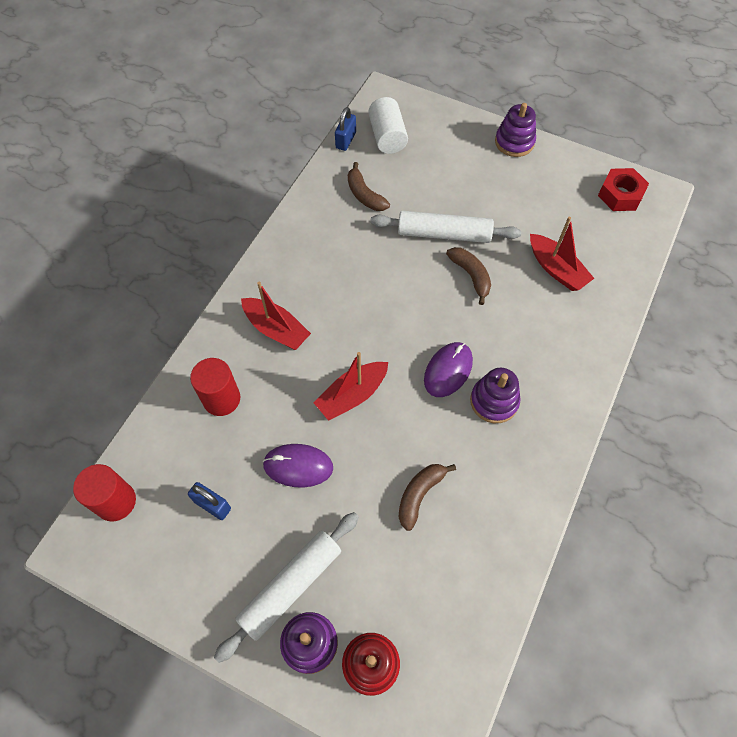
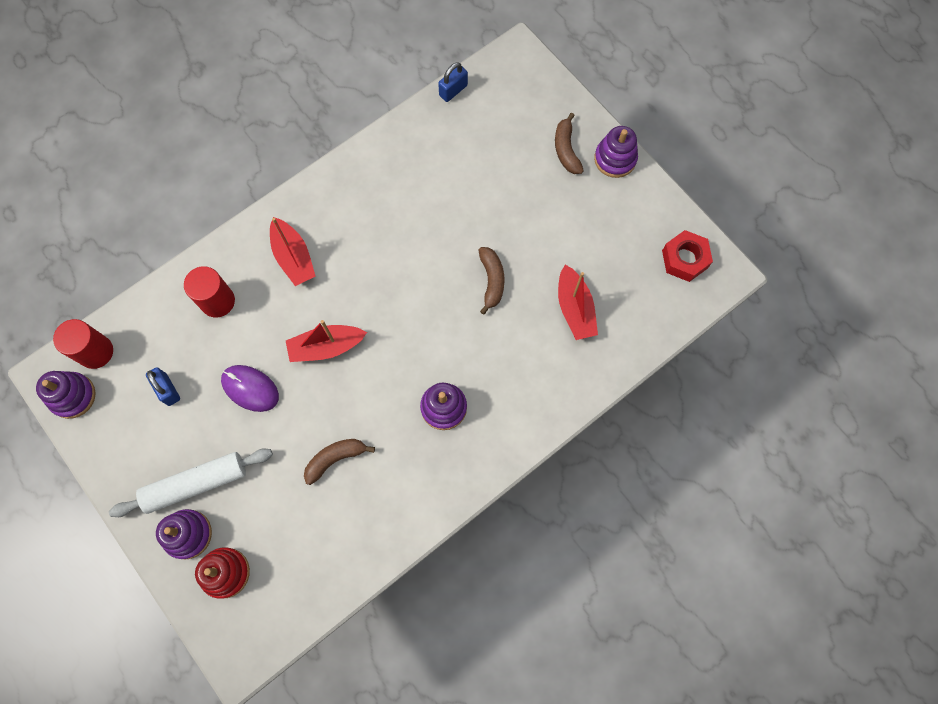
camera: 25 degrees right, 10 degrees up
brown banana [348,162,390,211] -> brown banana moved to [555,113,584,174]
white cylinder [368,97,408,154] -> none
white rolling pin [370,211,521,243] -> none
purple mouse [424,342,473,397] -> none
none -> purple stacking toy [36,371,96,419]

